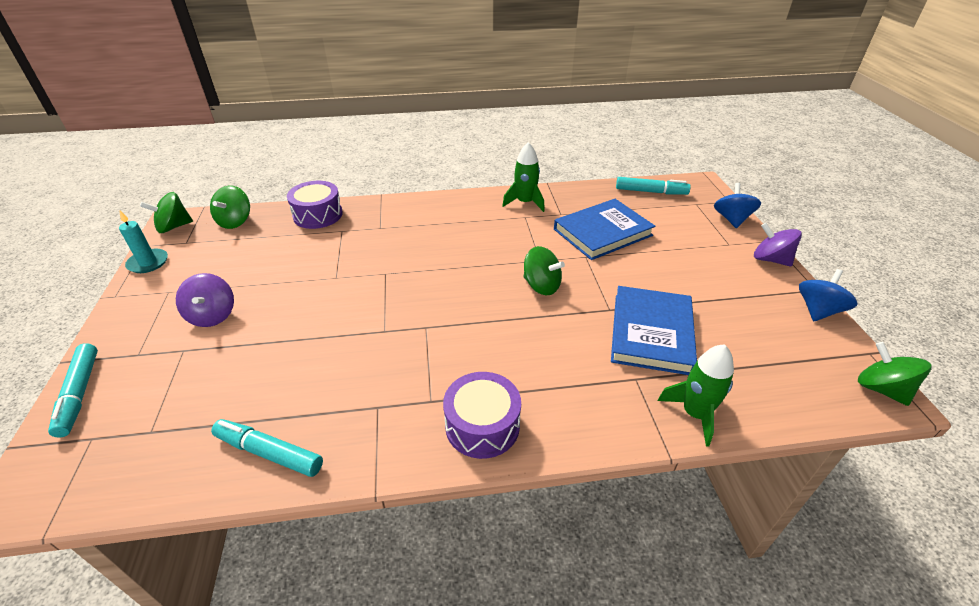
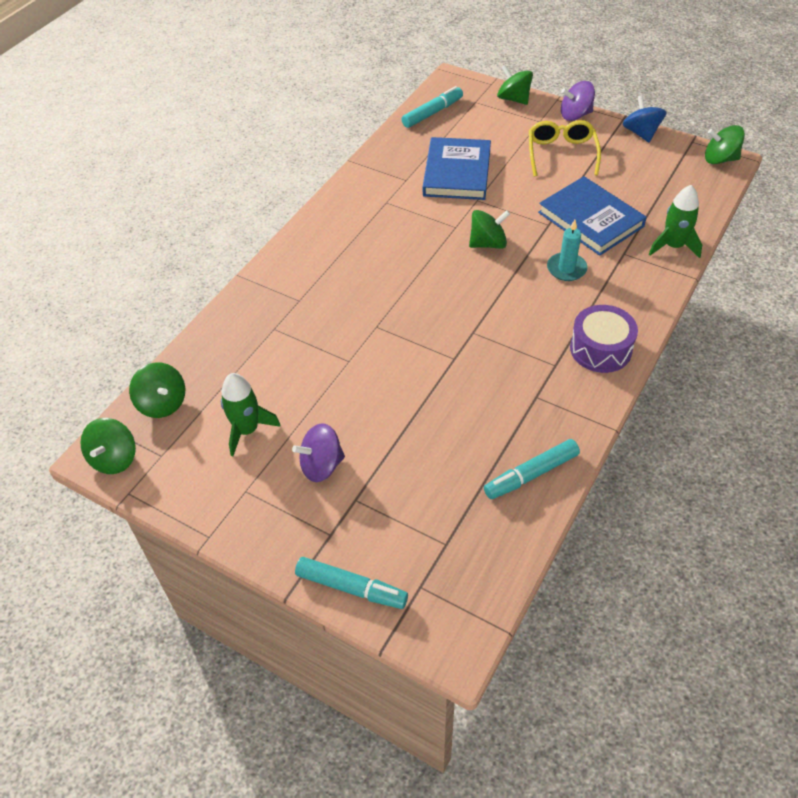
camera: 50 degrees left, 10 degrees up
turquoise candle [119,210,168,273] -> turquoise candle moved to [547,220,587,281]
purple spinning top [176,273,234,327] -> purple spinning top turned 135 degrees clockwise [292,423,345,482]
purple drum [287,181,343,229] -> none
green rocket [502,142,545,212] -> green rocket moved to [221,373,281,456]
blue spinning top [714,183,761,228] -> green spinning top [497,65,533,105]
none -> yellow glasses [529,120,601,177]

